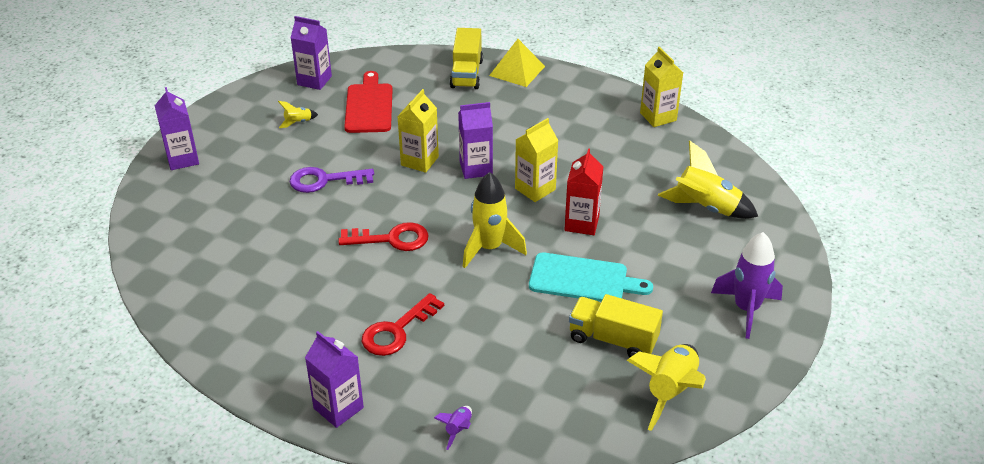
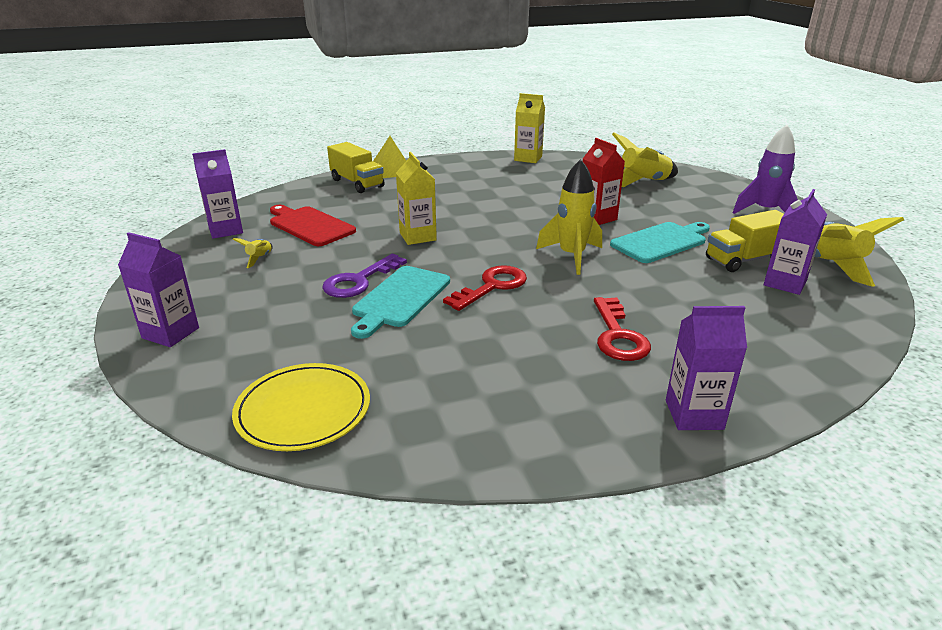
camera: 45 degrees left, 10 degrees down
purple rocket [434,406,472,450] -> none
purple carton [458,102,493,179] -> purple carton moved to [764,189,827,295]
yellow carton [515,118,559,202] -> none
none -> yellow plate [232,363,370,451]
none -> turquoise cutting board [351,266,450,339]

